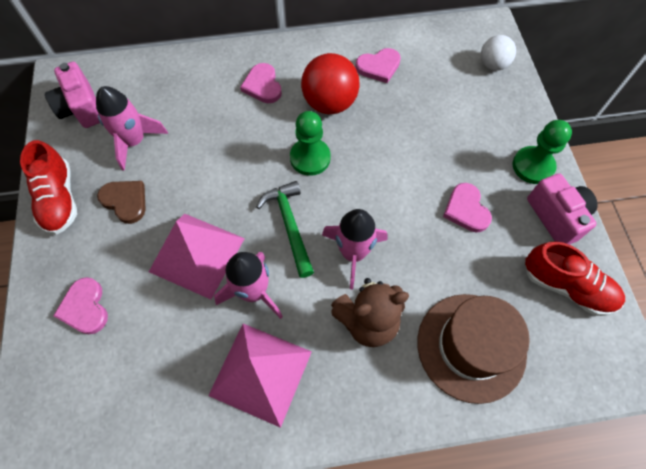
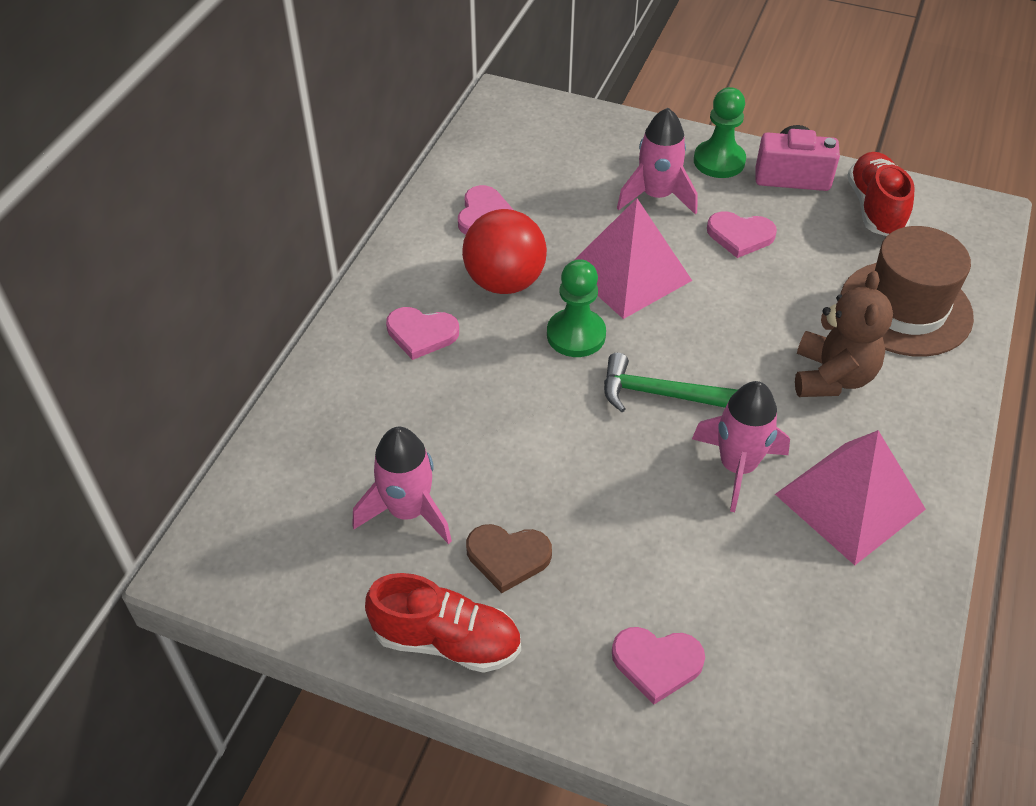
camera: 60 degrees left, 15 degrees down
pink camera [45,62,100,128] -> none
brown heart [97,181,146,224] -> brown heart turned 150 degrees counterclockwise [466,524,552,593]
pink pyramid [149,214,245,299] -> pink pyramid moved to [573,198,692,319]
pink rocket [322,209,387,289] -> pink rocket moved to [617,108,697,215]
white ball [481,35,516,71] -> none
red shoe [525,241,625,316] -> red shoe turned 60 degrees counterclockwise [847,152,915,236]

